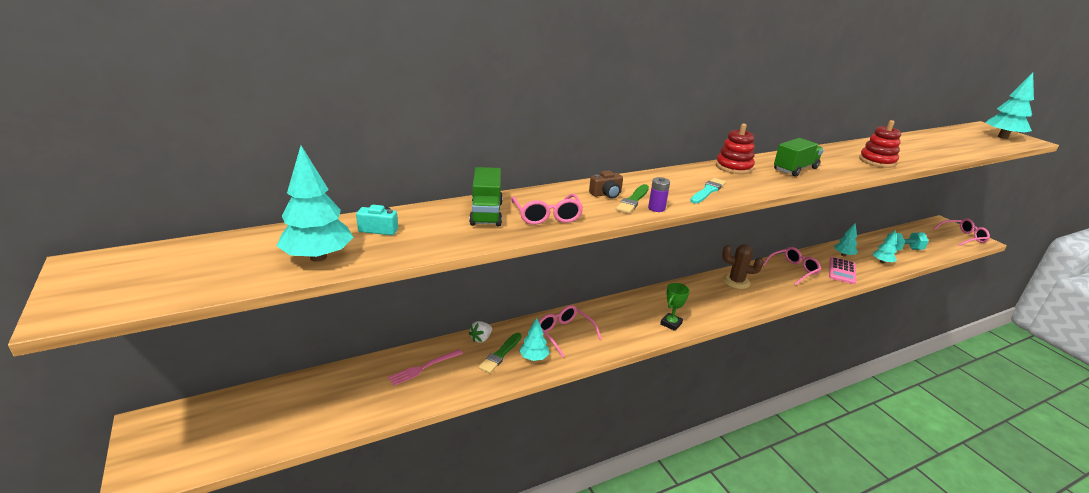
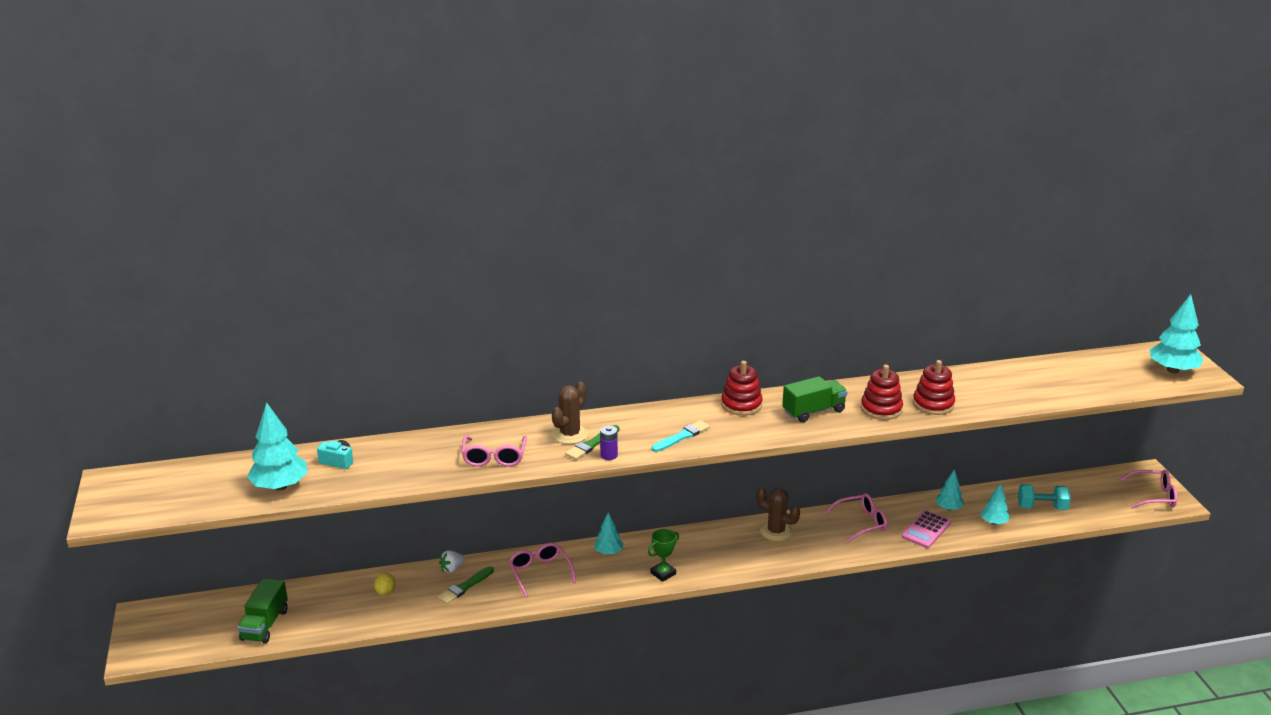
camera: 15 degrees right, 0 degrees up
pink fork [388,349,463,386] -> yellow lemon [374,573,396,596]
green truck [469,167,503,226] -> green truck moved to [237,578,288,644]
turquoise tree [519,318,549,361] -> turquoise tree moved to [594,512,624,555]
brown camera [589,171,623,199] -> brown cactus [552,382,588,444]
none -> red stacking toy [861,365,903,420]

